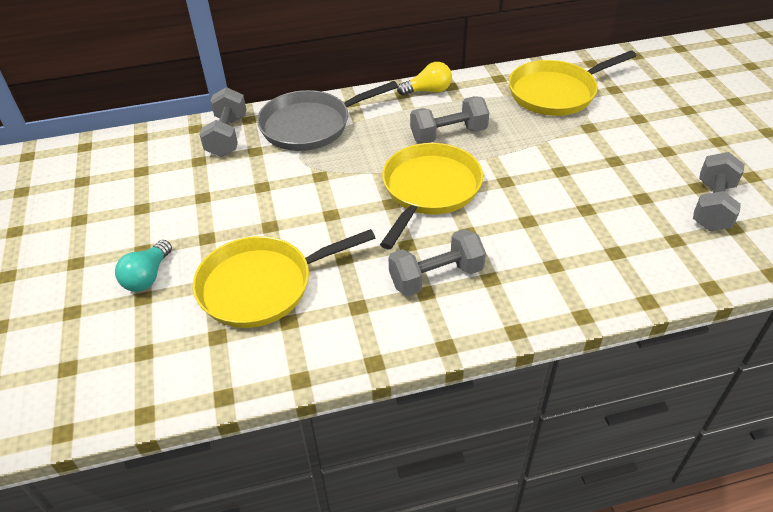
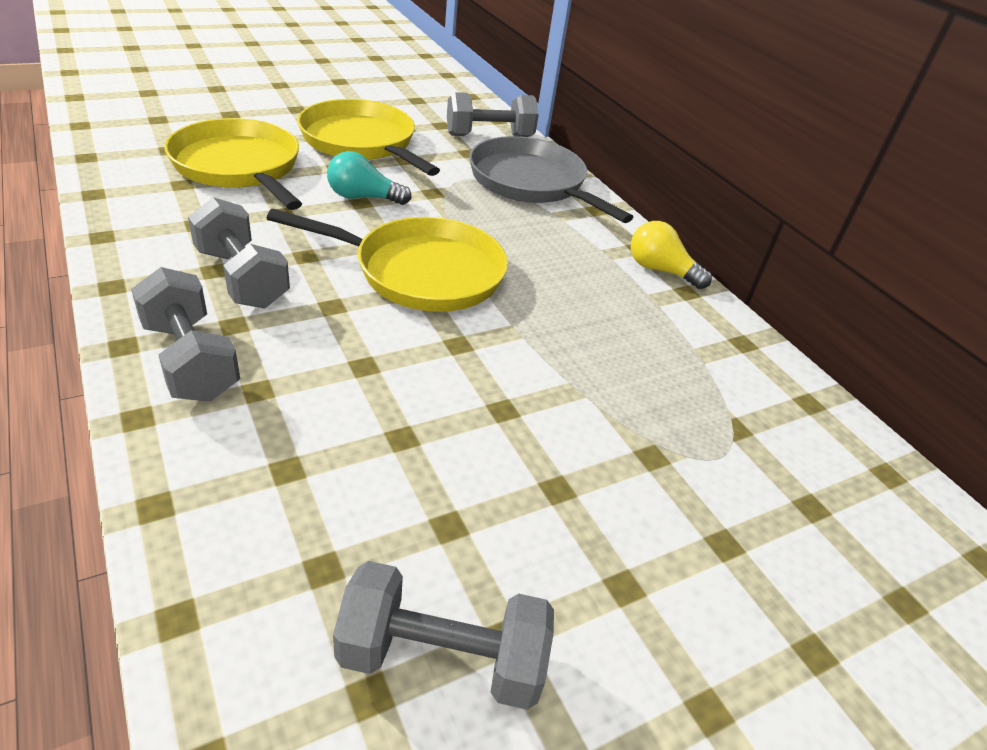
camera: 70 degrees right, 5 degrees down
turquoise light bulb [115,240,172,292] -> turquoise light bulb moved to [327,151,412,205]
yellow light bulb [397,62,452,96] -> yellow light bulb turned 150 degrees clockwise [631,221,712,289]
grey dumbbell [410,96,489,143] -> grey dumbbell moved to [131,267,240,402]
yellow pan [509,51,636,116] -> yellow pan moved to [297,99,440,176]

